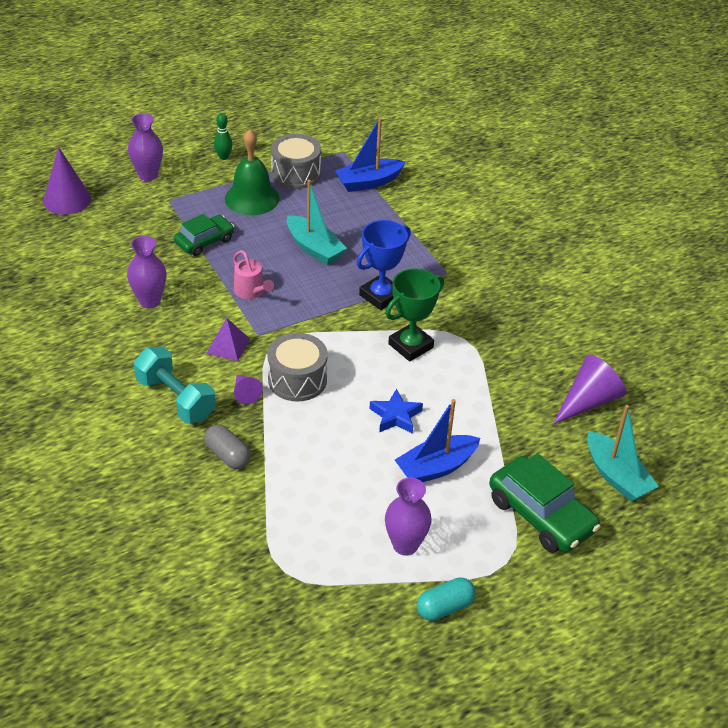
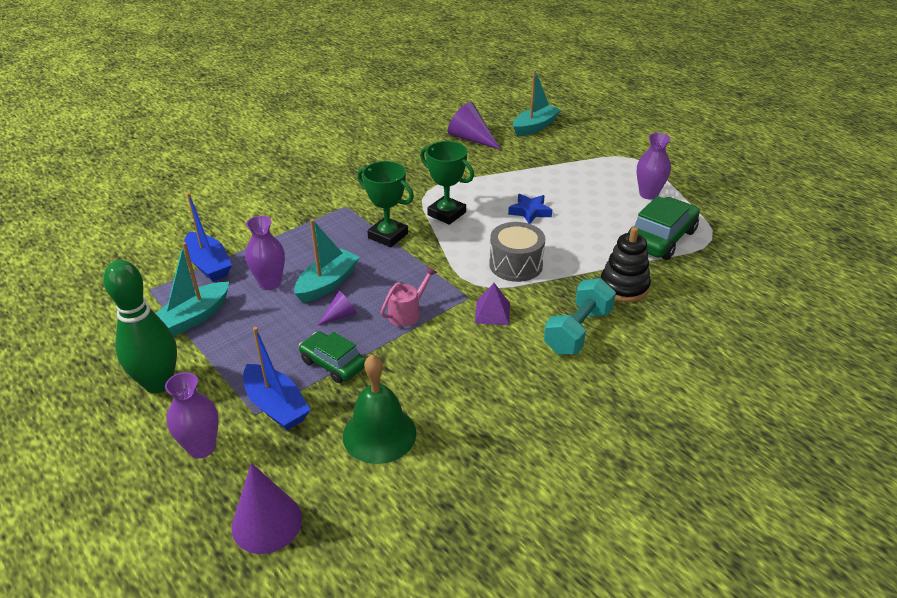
camera: 100 degrees left, 5 degrees down
purple vase [127,236,167,308] -> purple vase moved to [245,216,285,290]
grey capsule [204,424,251,469] -> black stacking toy [601,227,651,302]
green bowling pin [214,113,233,160] -> green bowling pin [103,260,177,393], size x2.26
green bell [225,130,280,215] -> green bell moved to [343,354,417,464]
purple cone [234,375,263,405] -> purple cone moved to [317,291,357,326]
grey drum [271,134,321,189] -> turquoise boat [155,242,229,336]
blue trophy [357,220,411,310] -> green trophy [357,161,414,247]
blue boat [395,399,480,482] -> blue boat moved to [243,327,310,430]
turquoise capsule [417,577,476,621] -> none
green car [489,453,600,553] -> green car moved to [628,196,700,260]

